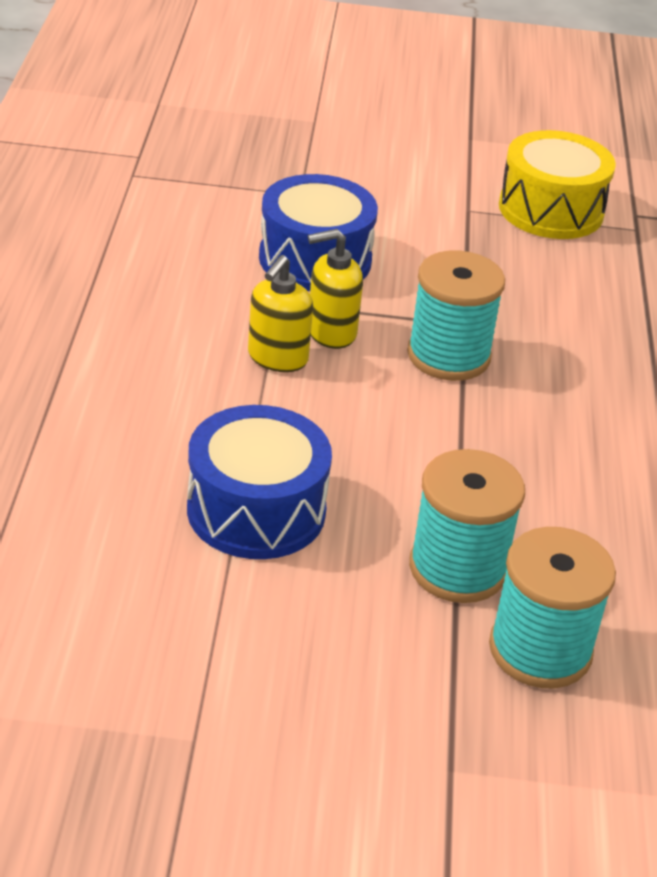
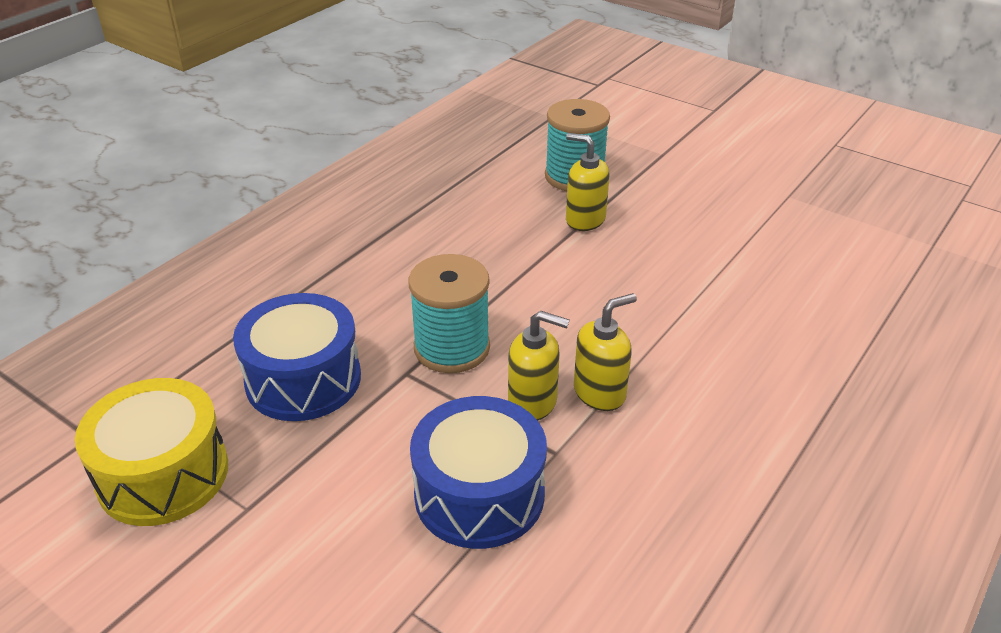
camera: 145 degrees left, 0 degrees up
blue drum [187,405,332,559] -> blue drum moved to [233,293,361,421]
turquoise spool [409,449,525,603] -> yellow soap dispenser [566,133,609,231]

